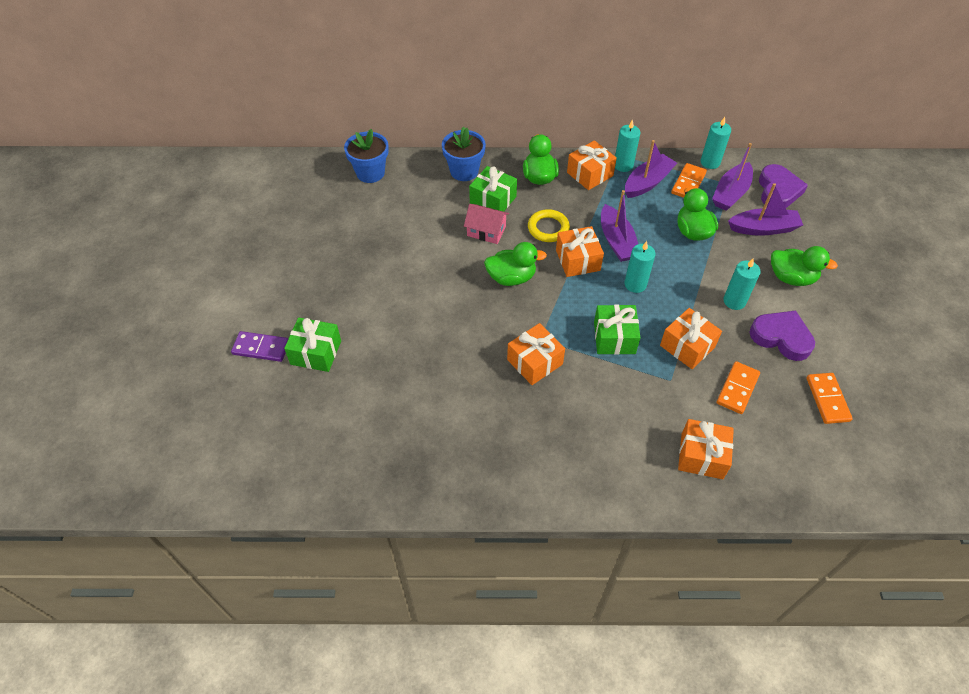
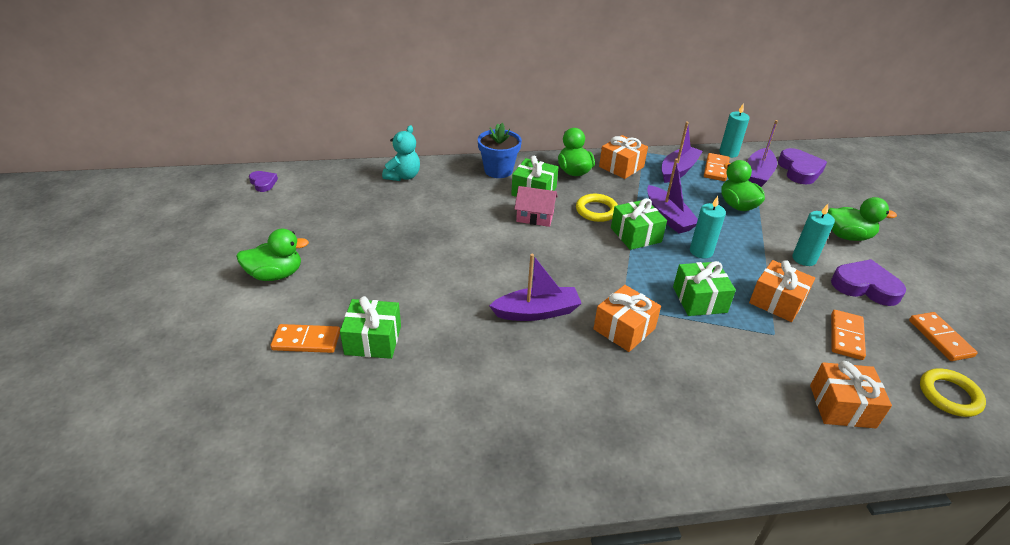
camera: 10 degrees left, 15 degrees down
purple domino [231,331,289,362] -> orange domino [271,324,340,353]
blue flower pot [344,129,389,183] -> turquoise teddy bear [382,125,420,181]
green duck [484,242,547,286] -> green duck moved to [236,229,309,281]
orange gift [556,226,604,277] -> green gift [611,198,667,250]
turquoise candle [615,119,640,172] -> none
purple boat [728,183,803,236] -> purple boat moved to [489,254,582,321]
none -> purple heart [249,171,278,192]
none -> yellow ring [920,368,986,417]

